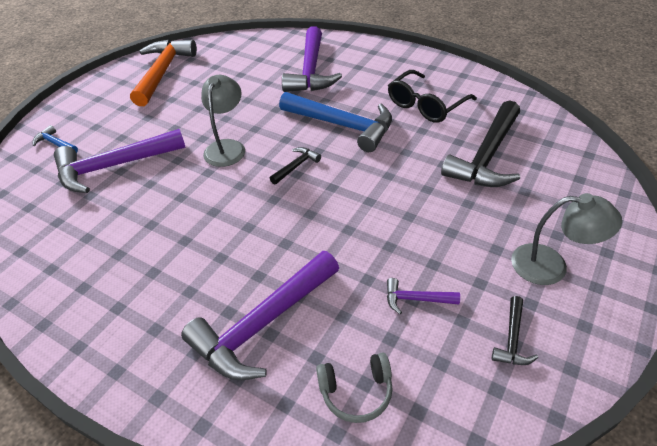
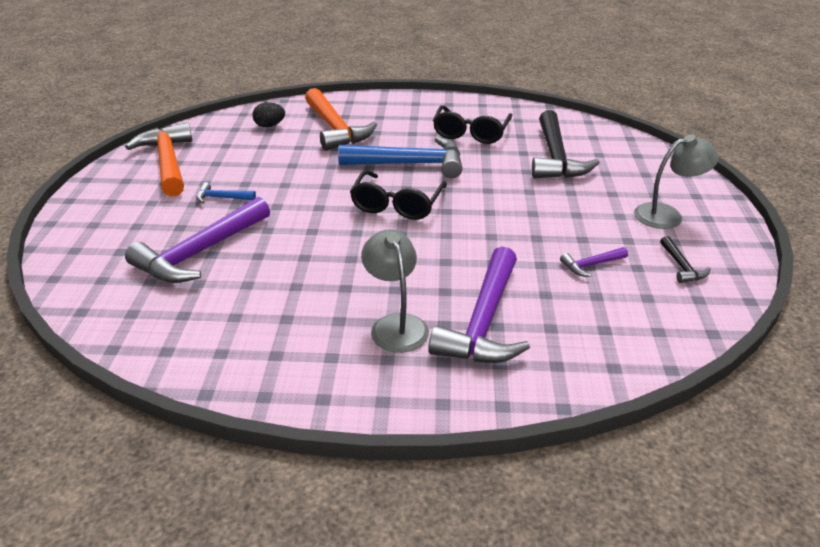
camera: 30 degrees left, 10 degrees down
blue hammer [33,125,78,153] -> blue hammer moved to [196,182,256,204]
grey lamp [201,75,245,167] -> grey lamp moved to [361,229,429,353]
black hammer [270,147,321,185] -> black glasses [350,170,447,220]
purple hammer [282,26,342,92] -> orange hammer [305,88,377,151]
grey headphones [316,352,393,423] -> none
none -> black egg [252,102,285,127]

